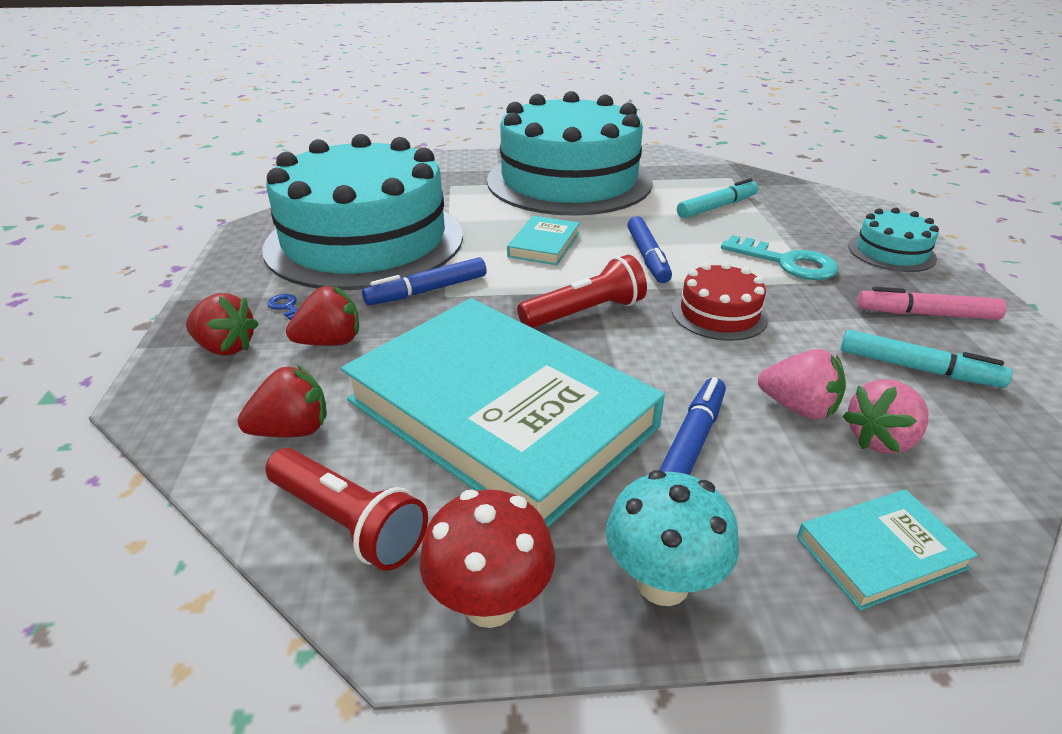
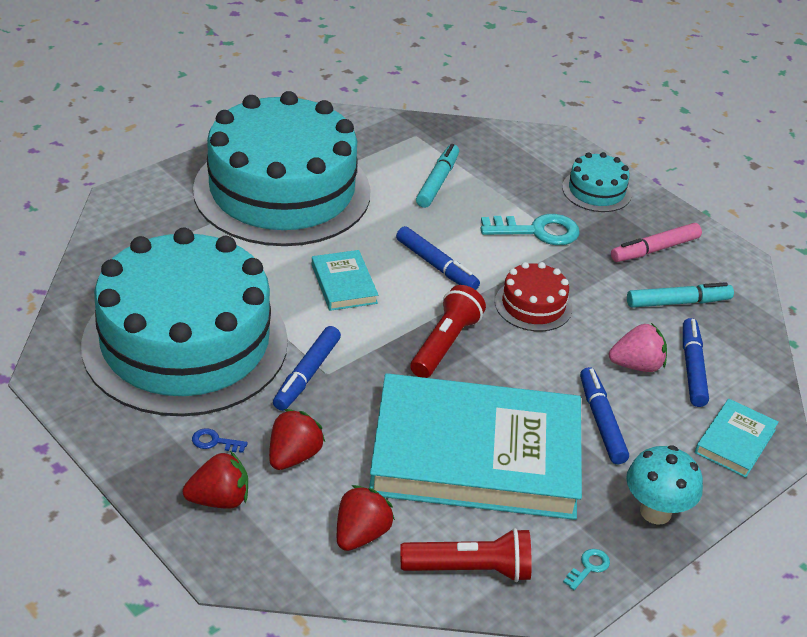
camera: 40 degrees left, 5 degrees up
red mushroom [420,489,555,628] -> turquoise key [563,549,610,590]
pink strawberry [843,379,928,454] -> blue marker [683,318,709,407]

